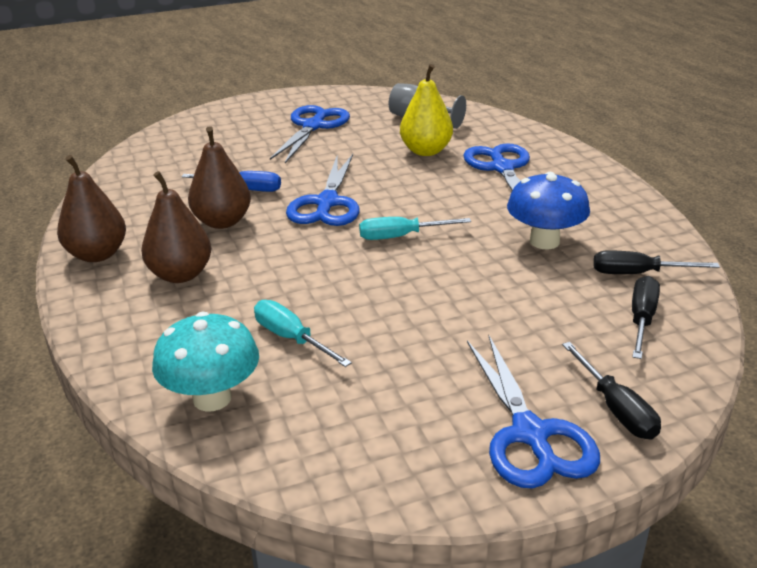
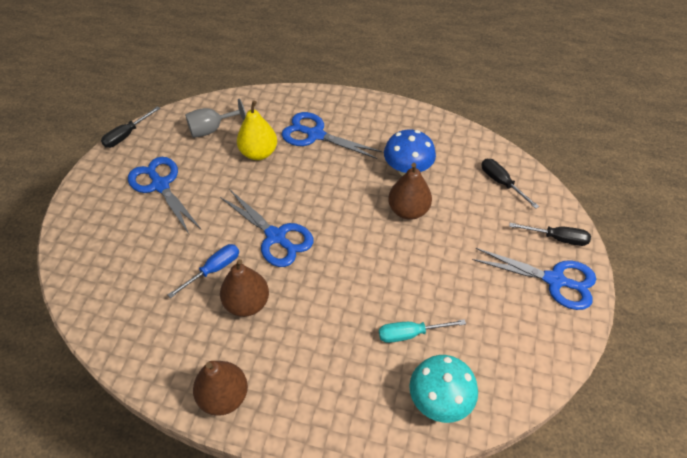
camera: 55 degrees left, 20 degrees up
brown pear [141,171,211,283] -> brown pear moved to [388,163,432,220]
turquoise screwdriver [359,217,471,240] -> none
black screwdriver [593,250,720,274] -> black screwdriver moved to [101,106,160,148]

